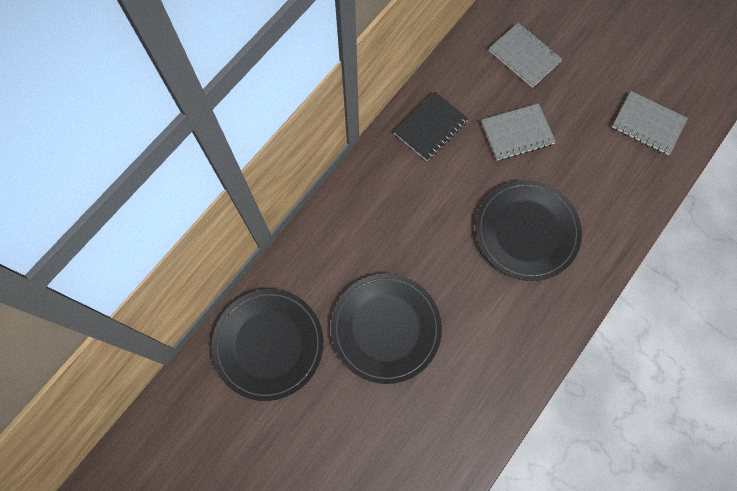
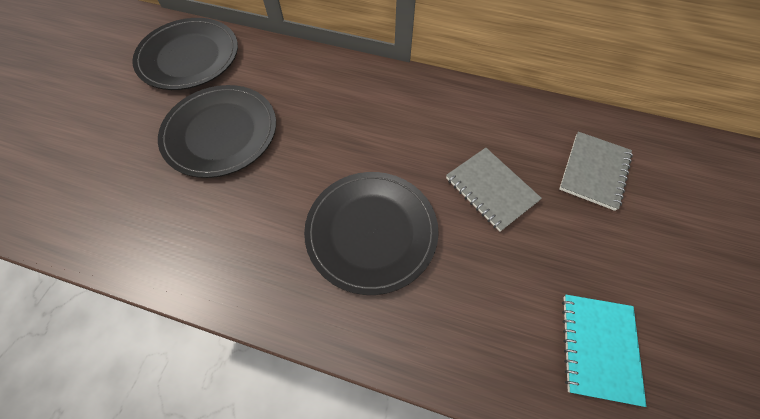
camera: 70 degrees right, 10 degrees down
black notebook [394,92,468,161] -> none
grey notebook [612,91,688,155] -> turquoise notebook [562,295,646,407]

